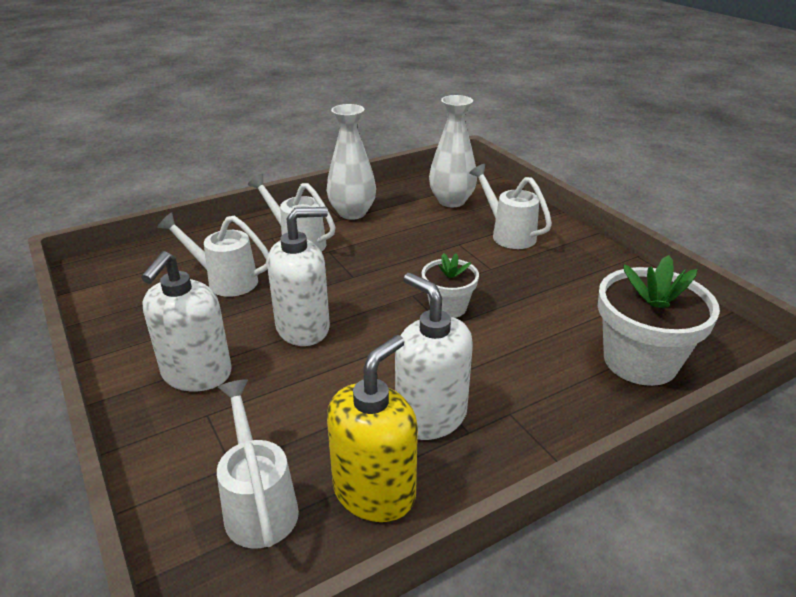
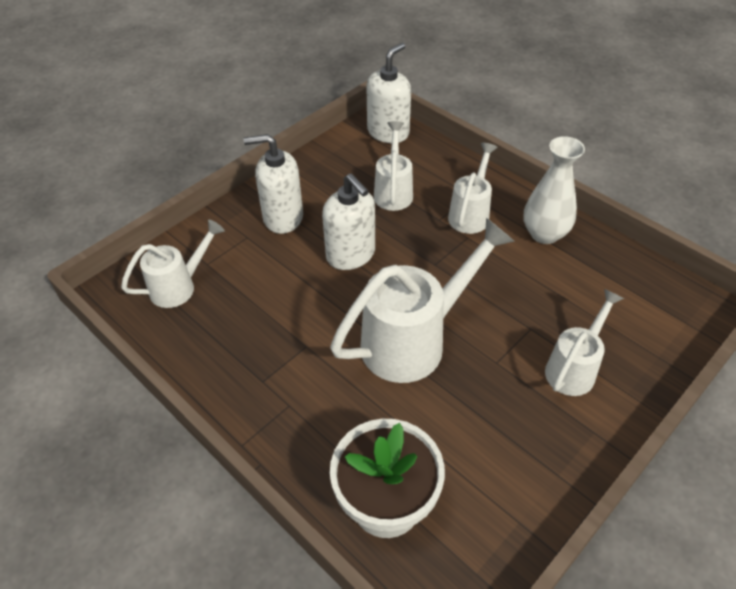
camera: 75 degrees right, 15 degrees up
yellow soap dispenser [327,335,418,522] -> none
white soap dispenser [395,273,473,440] -> white soap dispenser moved to [366,43,411,143]
white flower pot [422,253,479,318] -> white watering can [330,218,514,383]
white vase [429,95,477,207] -> none

